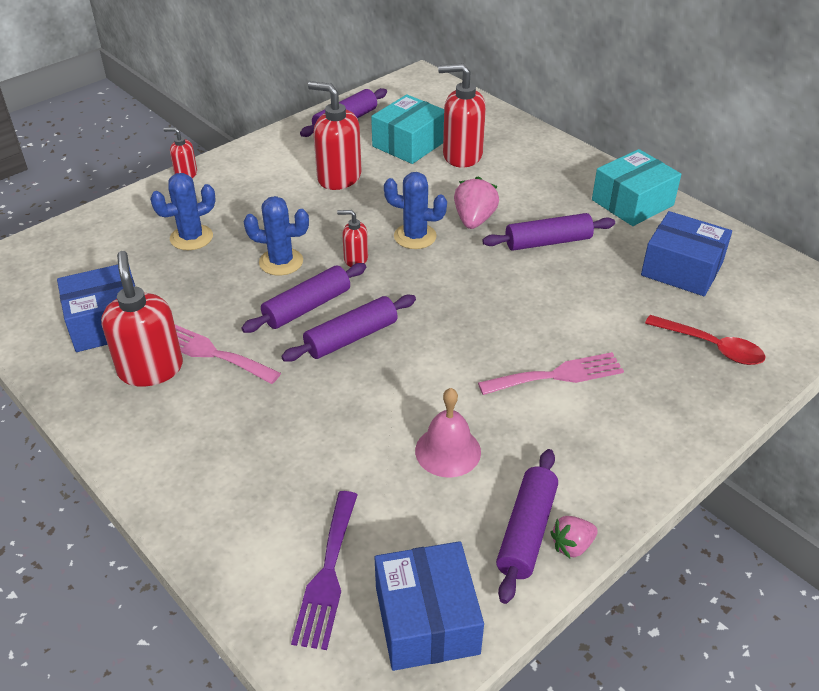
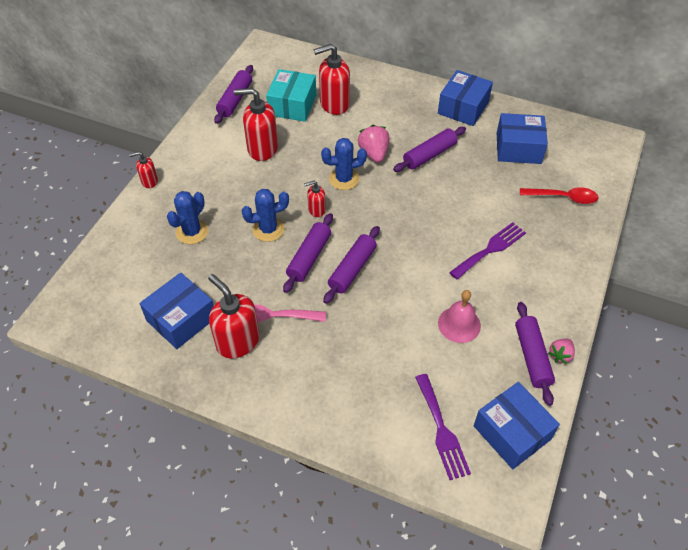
camera: 25 degrees left, 10 degrees up
pink fork [478,352,624,395] -> purple fork [449,222,526,280]
turquoise box [592,149,681,226] -> blue box [438,70,493,126]

